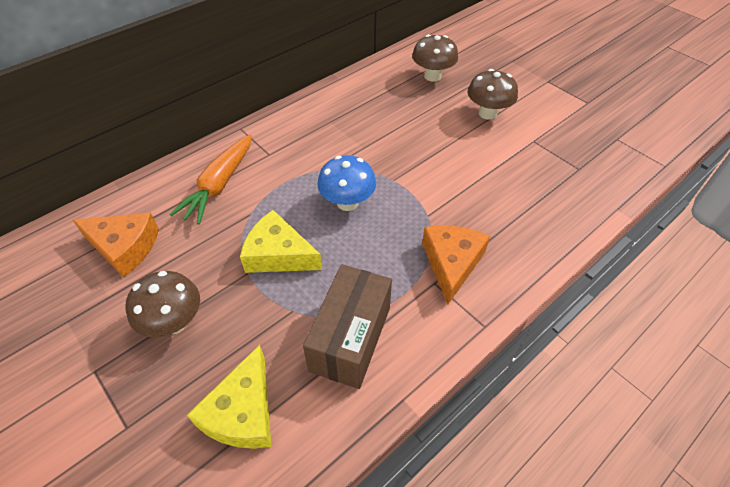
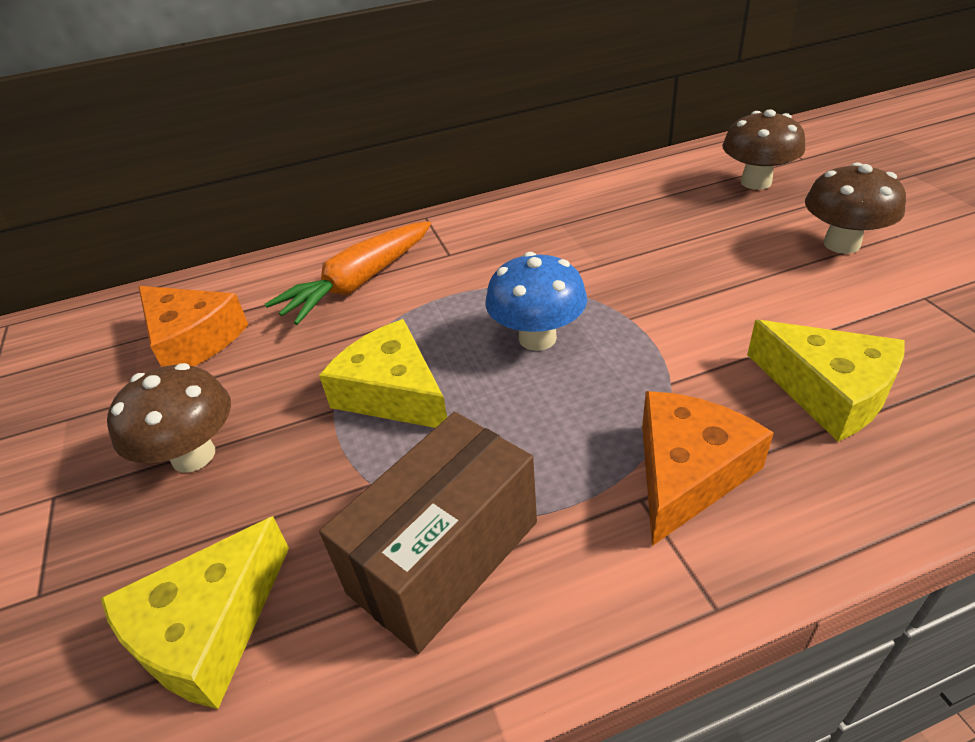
camera: 25 degrees right, 10 degrees down
none -> yellow cheese [747,320,905,442]

